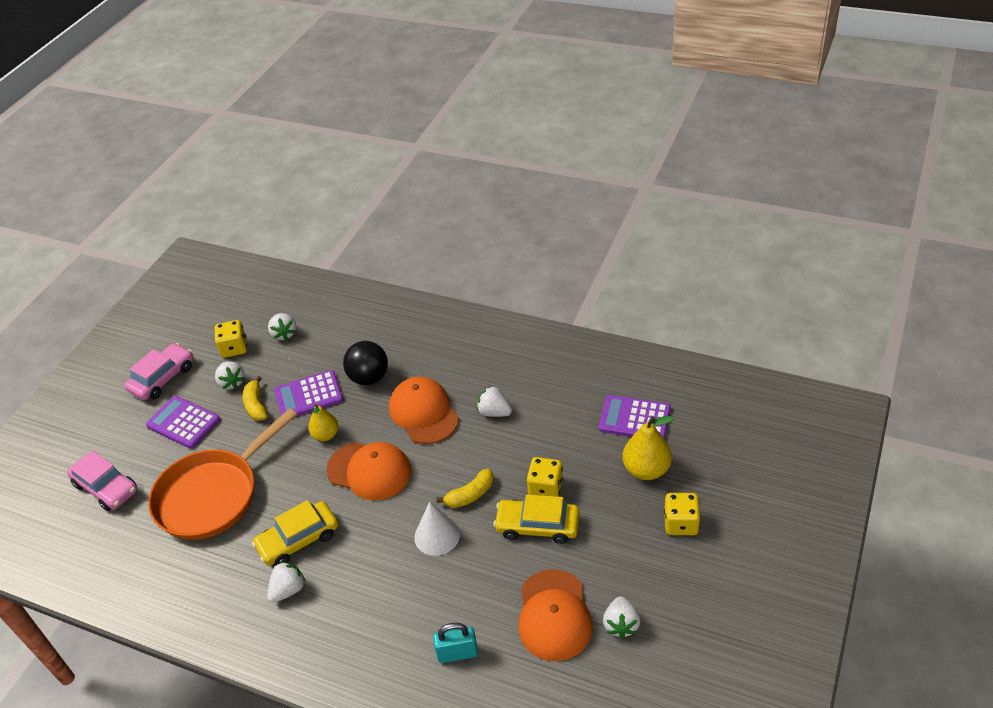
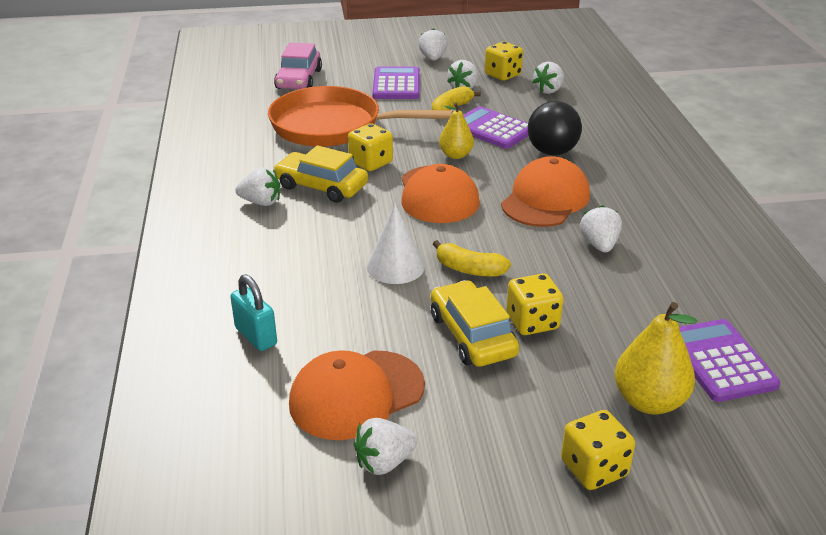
camera: 55 degrees right, 10 degrees down
pink car [124,343,193,400] -> white strawberry [419,28,448,61]
none -> yellow dice [348,123,393,171]

